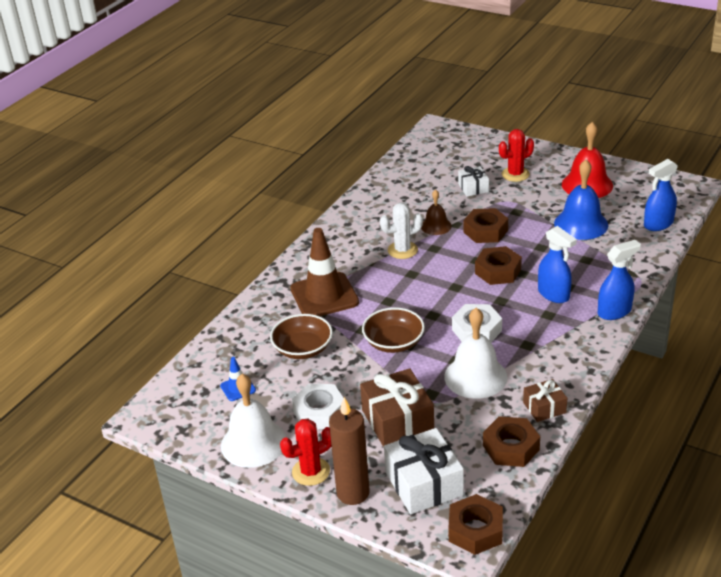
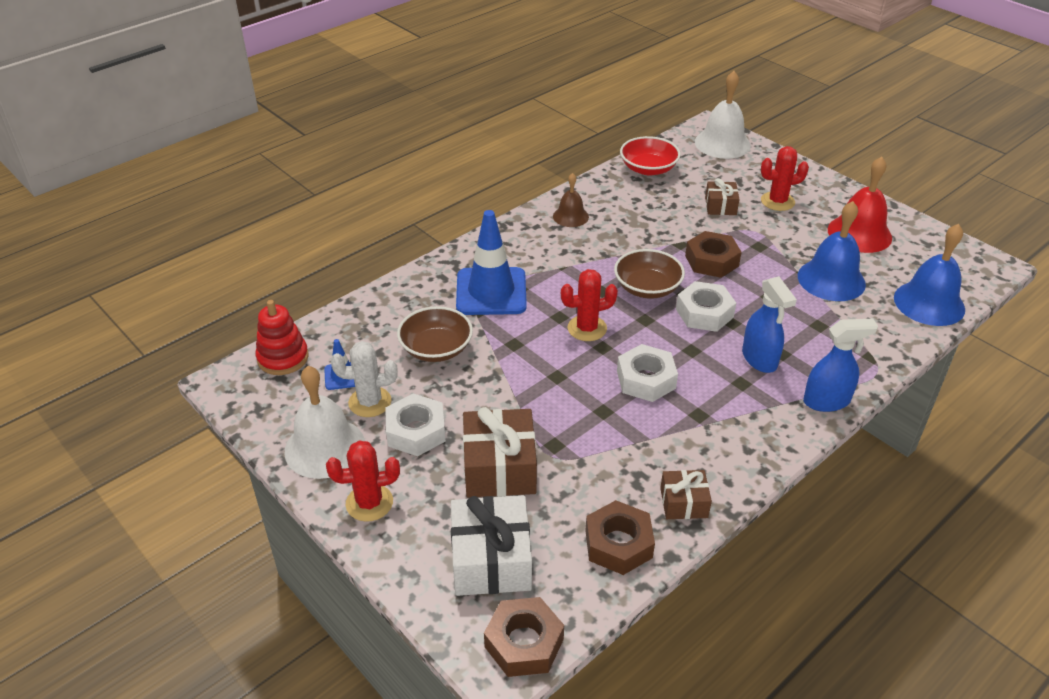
camera: 15 degrees right, 5 degrees up
brown traffic cone [290,228,359,317] -> blue traffic cone [456,210,527,315]
brown candle [329,397,370,505] -> none
brown bowl [362,307,425,353] -> brown bowl moved to [614,249,685,299]
white cactus [380,203,423,259] -> white cactus moved to [331,341,398,417]
brown bell [421,189,452,235] -> brown bell moved to [553,173,589,227]
white bell [444,308,508,399] -> white bell moved to [695,71,751,159]
white gift [458,166,489,197] -> brown gift [705,178,740,215]
brown nut [475,246,522,285] -> white nut [676,281,736,332]
blue spray bottle [644,159,678,231] -> blue bell [894,224,965,326]
none -> red stacking toy [255,300,309,375]
none -> red cactus [561,269,618,341]
none -> red bowl [620,136,681,176]

